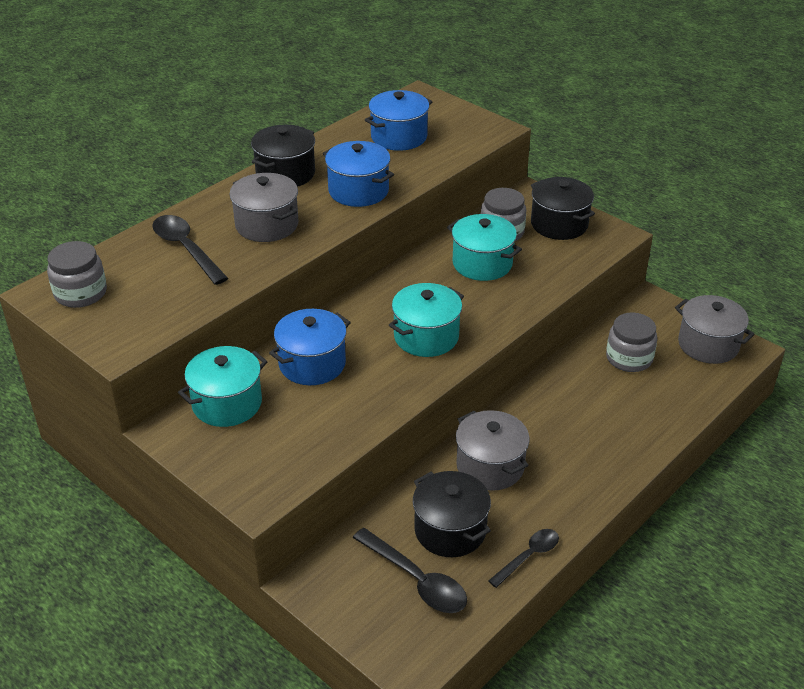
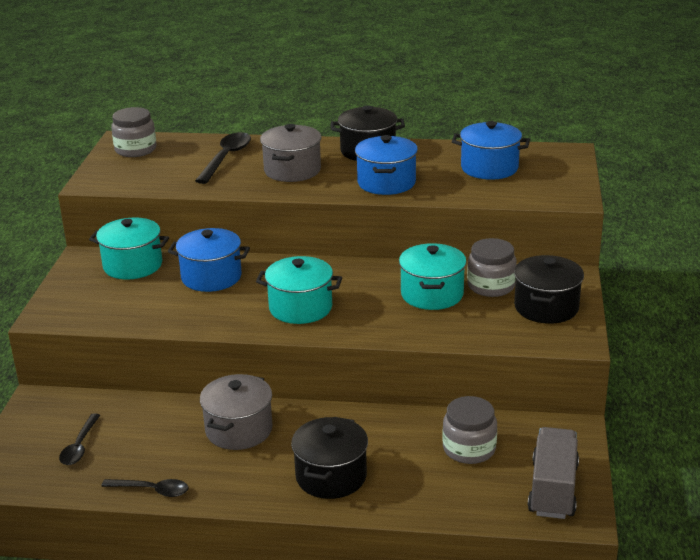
camera: 55 degrees right, 10 degrees down
black spoon [353,528,467,613] -> black spoon [59,413,100,465], size x0.65
black pot [413,471,491,557] -> black pot moved to [291,417,368,499]
grey pot [675,295,755,364] -> grey truck [527,427,579,519]

